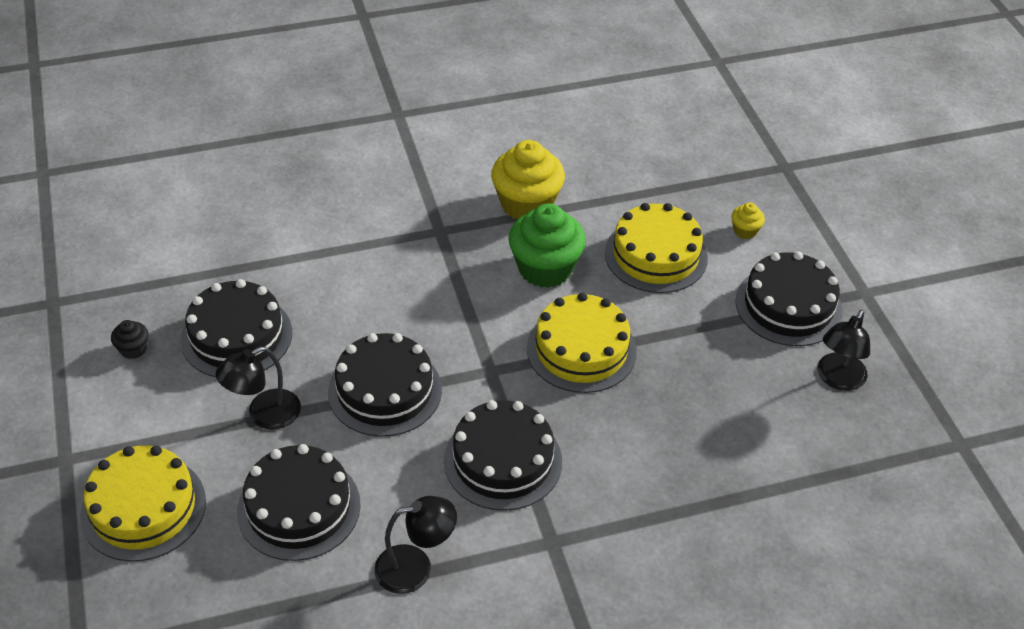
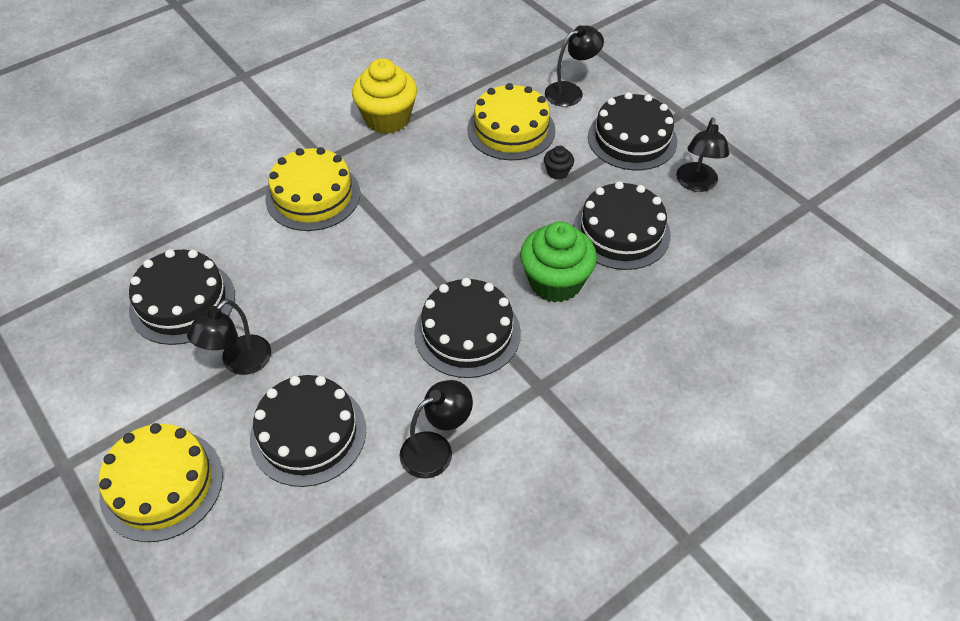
camera: 20 degrees left, 5 degrees up
black cupcake [111,320,148,359] -> black cupcake moved to [544,146,574,180]
black cake [328,333,442,437] -> black cake moved to [573,181,671,270]
green cupcake [508,203,586,288] -> green cupcake moved to [520,221,597,302]
yellow cake [527,293,637,393] -> yellow cake moved to [266,147,360,231]
yellow cupcake [731,203,765,239] -> black lamp [545,26,604,107]

